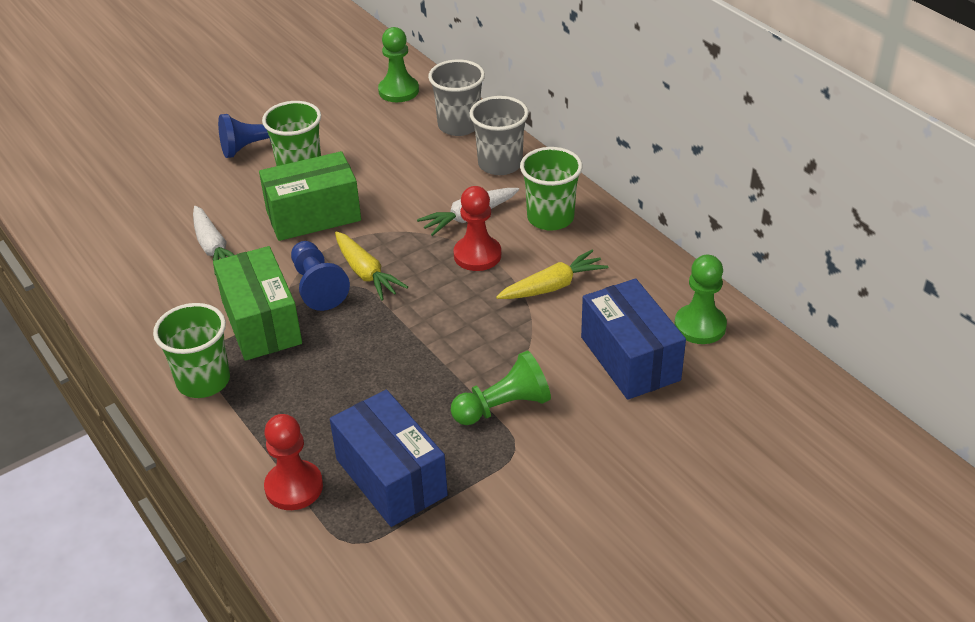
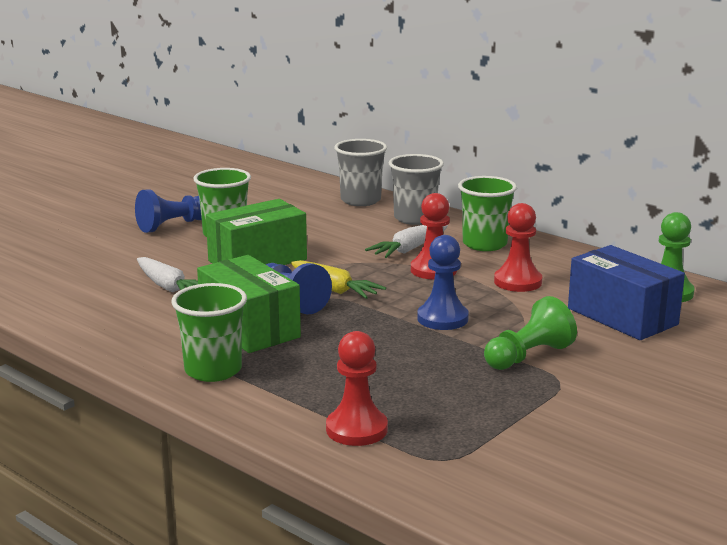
camera: 15 degrees left, 20 degrees down
blue box [330,390,448,527] -> none
green pawn [378,27,419,102] -> none
yellow carrot [496,250,608,299] -> red pawn [494,203,542,292]
none -> blue pawn [417,235,469,330]

